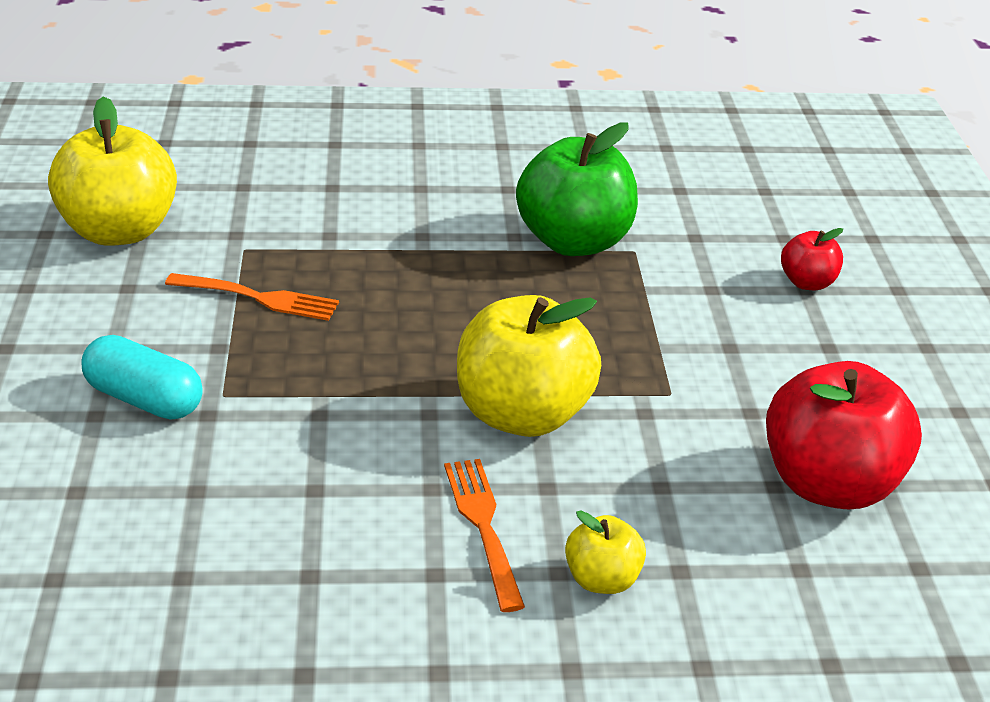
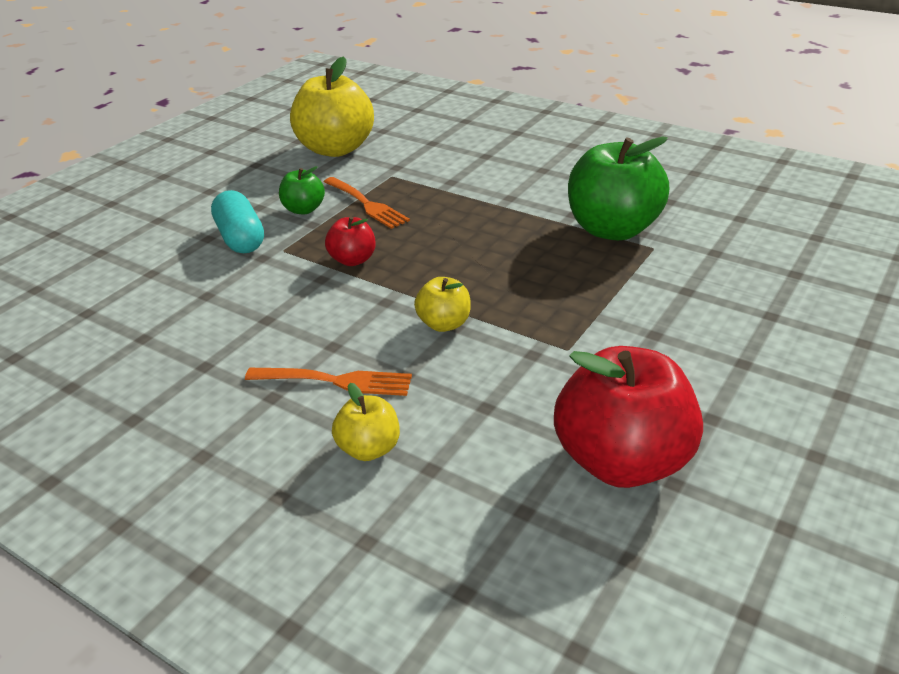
camera: 40 degrees right, 0 degrees up
orange fork [444,459,525,612] -> orange fork turned 75 degrees clockwise [245,368,412,396]
yellow apple [457,295,601,437] -> yellow apple [414,277,471,332], size x0.49
red apple [781,228,843,290] -> red apple moved to [325,216,376,266]
none -> green apple [279,166,325,214]

